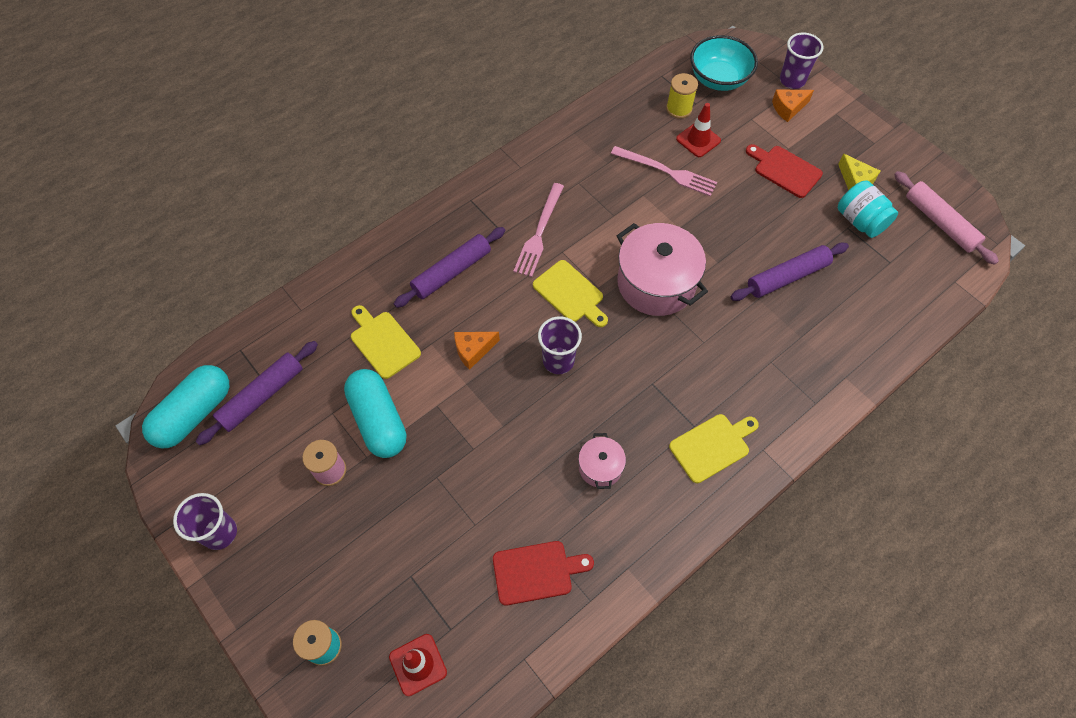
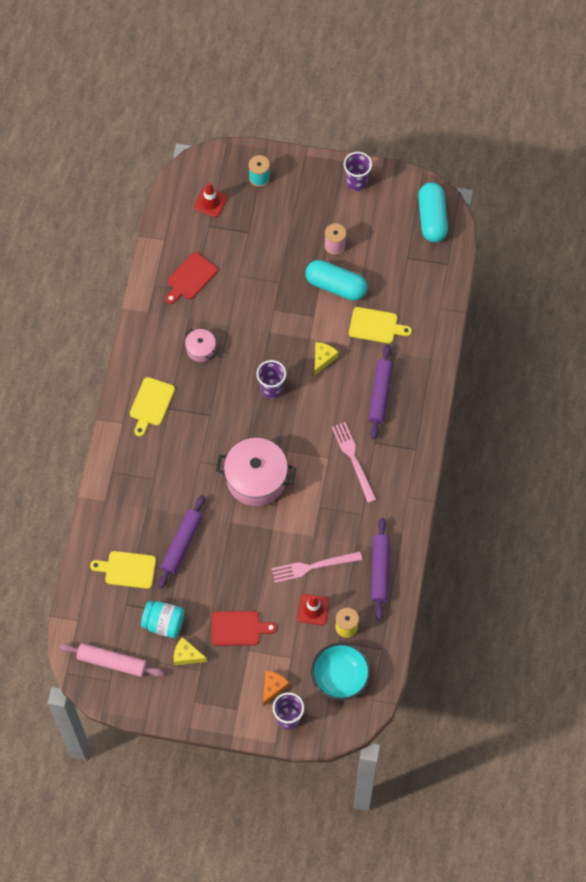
camera: 140 degrees right, 5 degrees up
purple rolling pin [196,341,318,445] -> purple rolling pin moved to [371,518,390,620]
orange cheese [454,332,500,370] -> yellow cheese [315,342,338,375]
yellow cutting board [533,260,608,327] -> yellow cutting board moved to [90,551,156,589]

